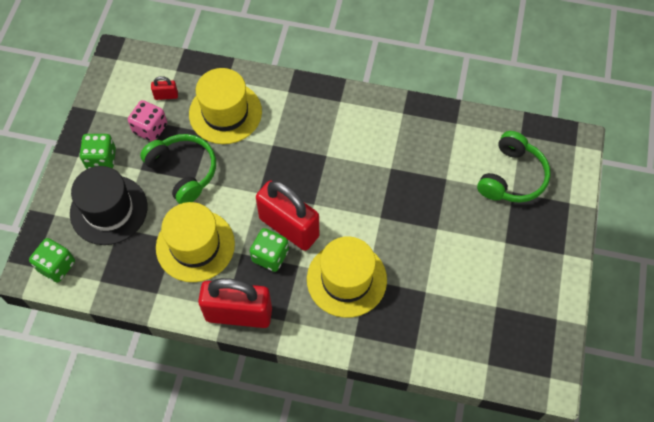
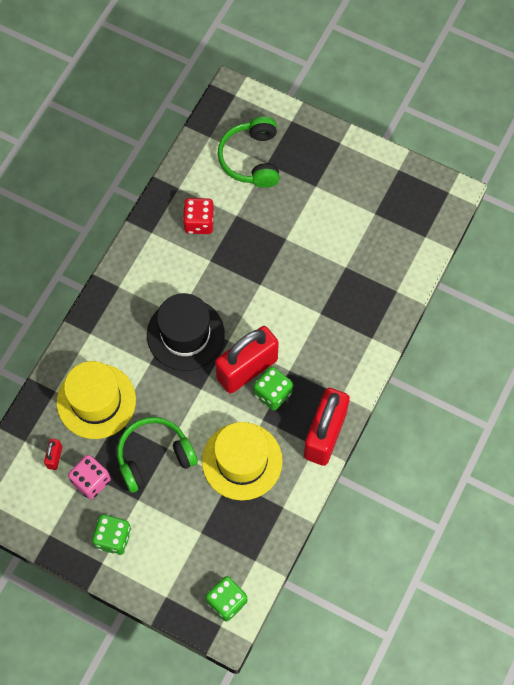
camera: 75 degrees left, 5 degrees up
black hat [70,166,147,245] -> black hat moved to [147,293,224,371]
yellow hat [307,236,387,318] -> none
green headphones [477,131,551,203] -> green headphones turned 135 degrees counterclockwise [218,116,280,188]
none -> red dice [183,198,214,234]

